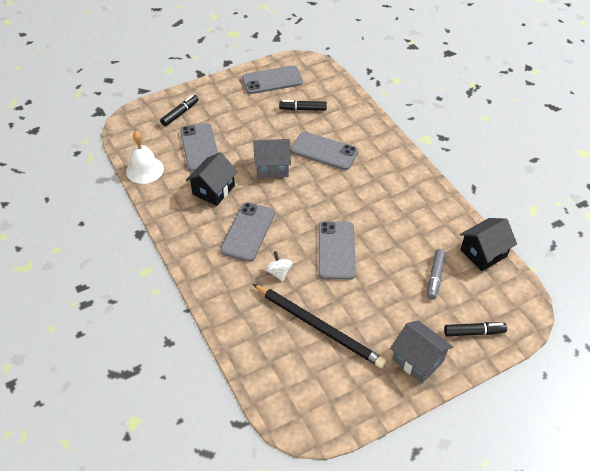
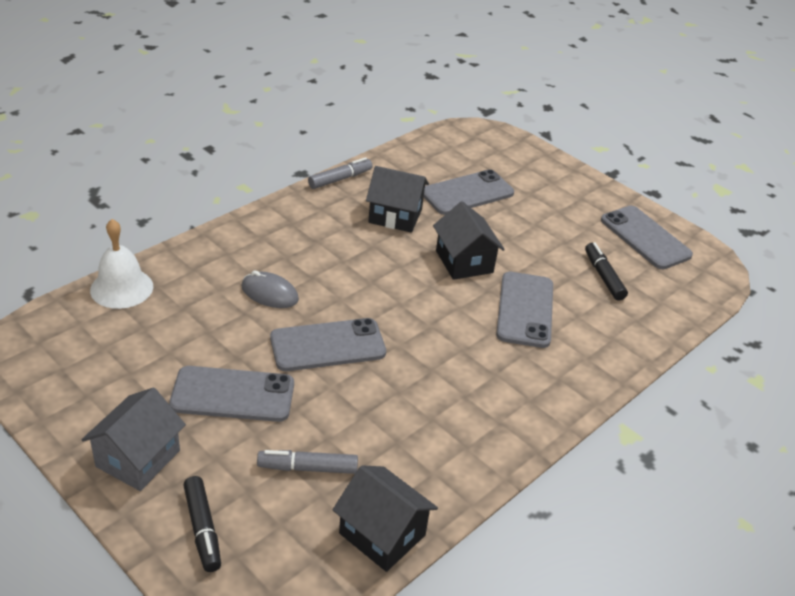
camera: 70 degrees right, 10 degrees down
white bell [126,131,164,184] -> white bell moved to [90,219,153,309]
black marker [160,95,199,126] -> none
grey phone [220,203,275,262] -> grey phone moved to [169,366,294,422]
grey house [253,139,291,178] -> black house [433,201,505,280]
black pencil [253,284,386,368] -> none
white spinning top [265,251,293,281] -> grey mouse [242,270,299,308]
none -> grey marker [308,157,373,189]

